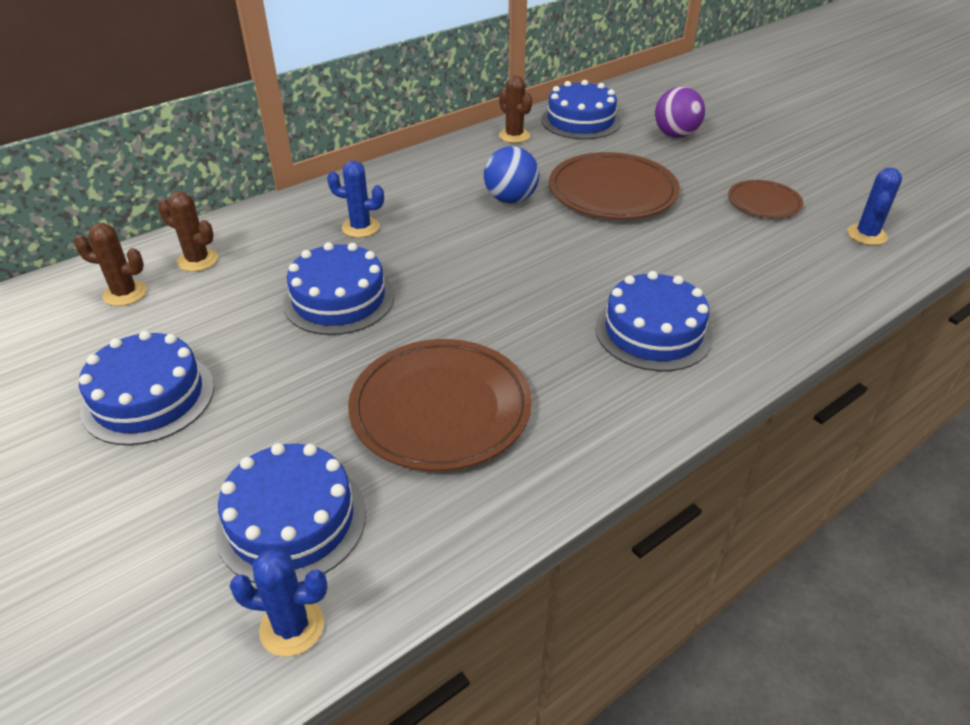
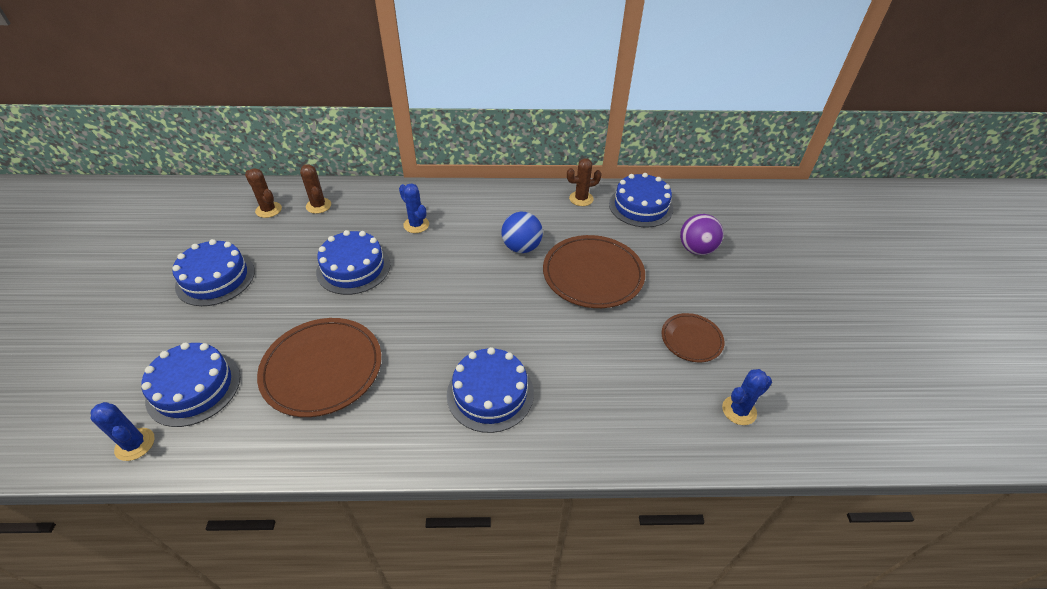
camera: 35 degrees right, 5 degrees up
brown cactus [499,75,532,143] -> brown cactus turned 75 degrees clockwise [567,158,602,206]

